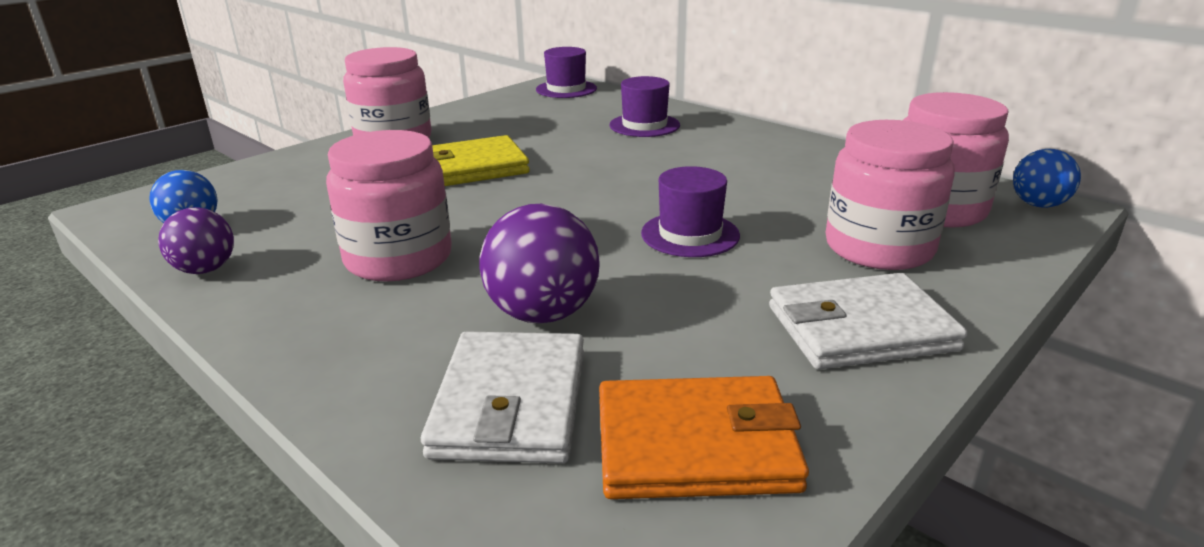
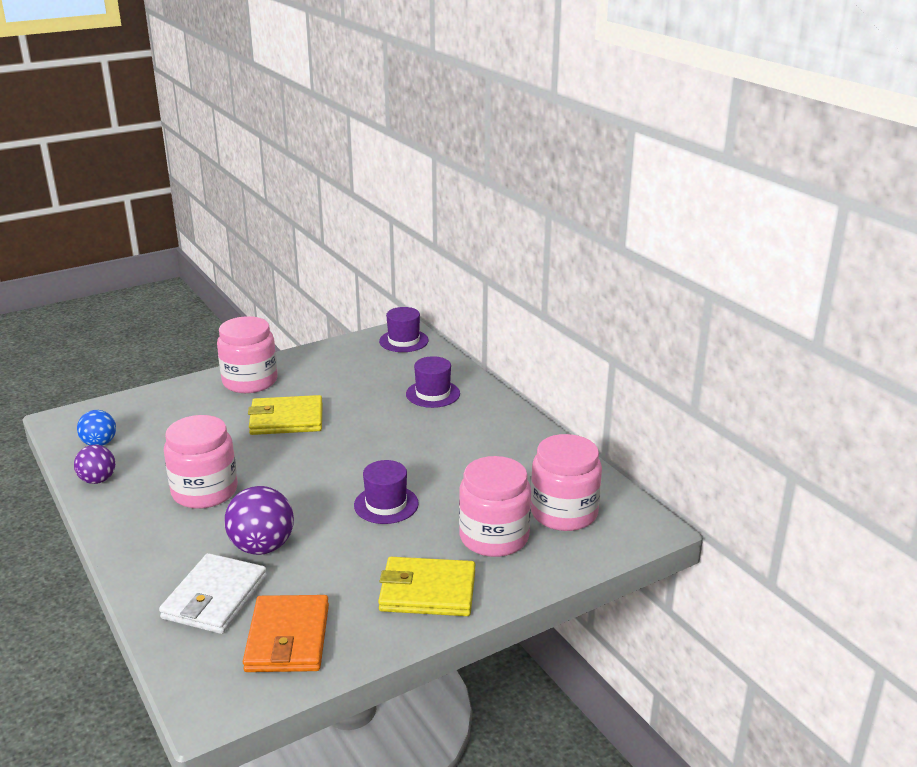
camera: 15 degrees right, 0 degrees up
orange wallet [599,376,809,499] -> orange wallet turned 75 degrees clockwise [243,595,329,672]
white wallet [769,273,967,370] -> yellow wallet [378,557,475,616]
blue ball [1013,149,1081,208] -> none

